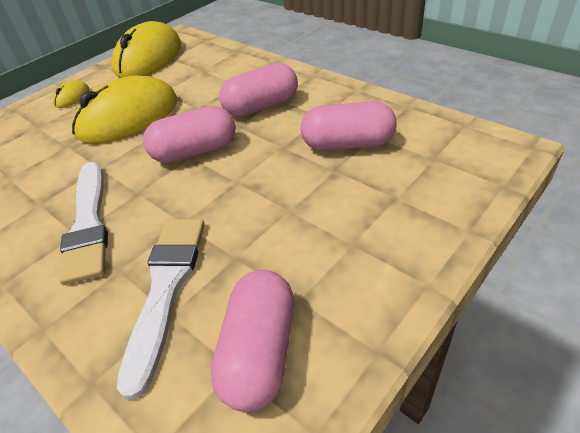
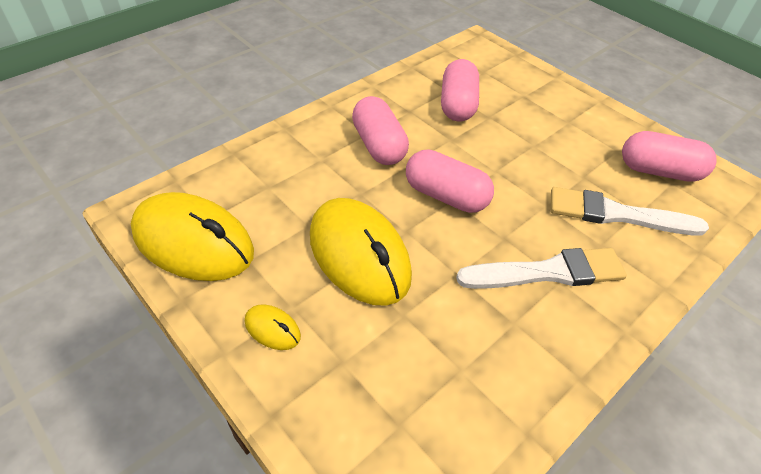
camera: 90 degrees left, 5 degrees up
pink capsule [143,106,235,163] -> pink capsule turned 45 degrees counterclockwise [406,149,494,213]

